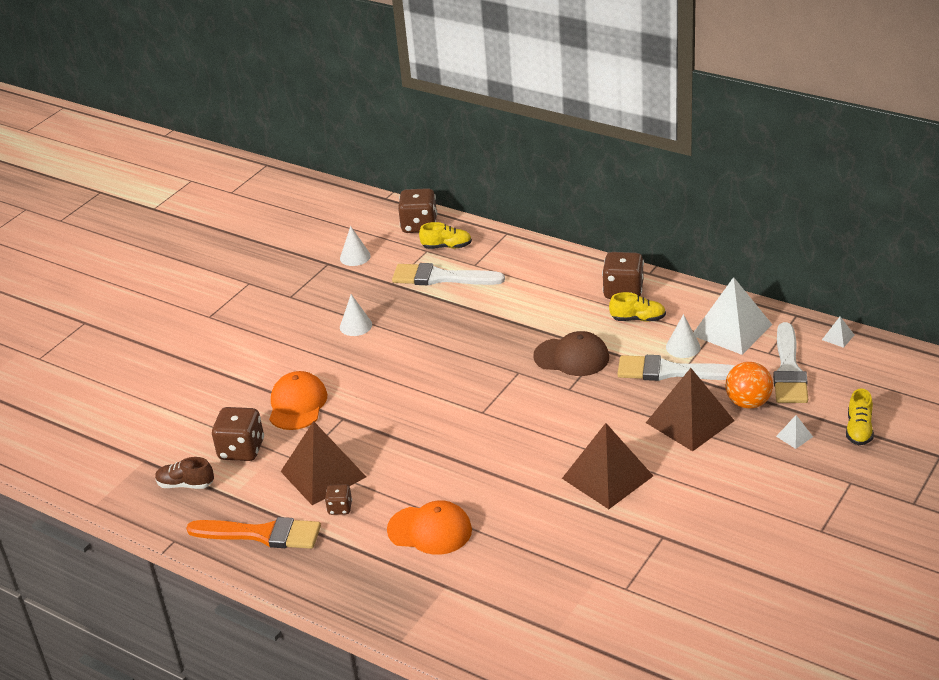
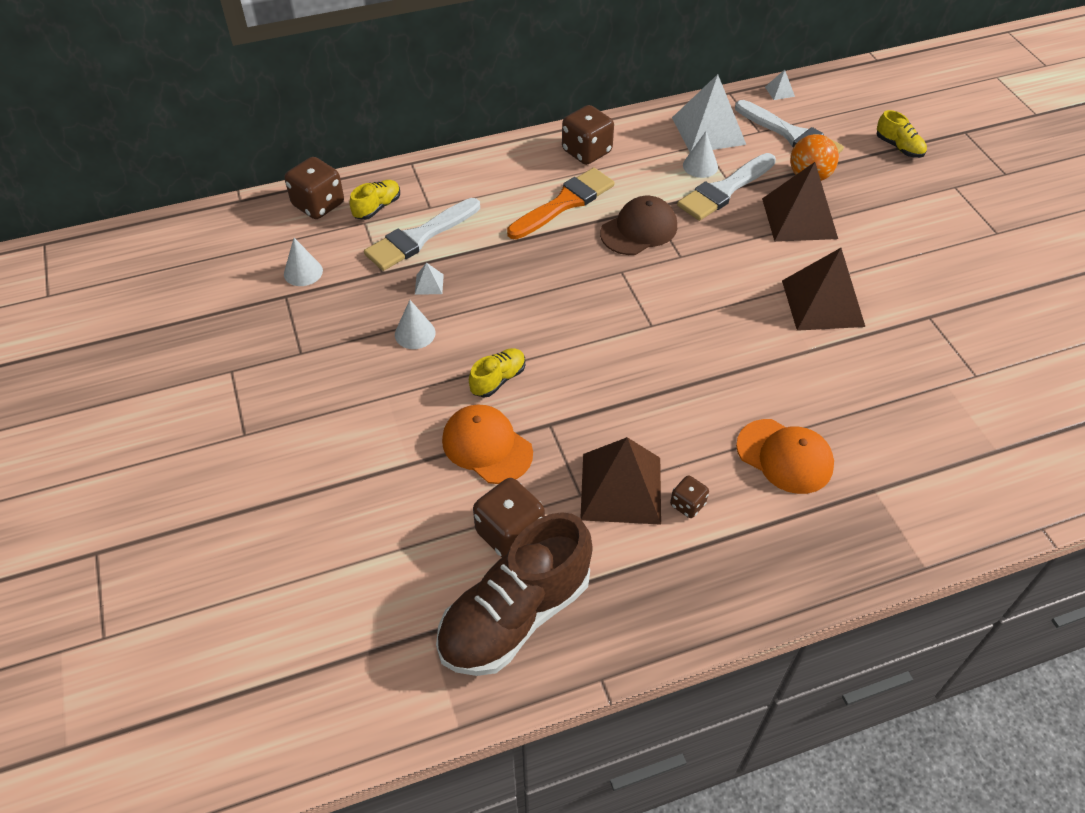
camera: 55 degrees left, 15 degrees up
brown shoe [155,457,214,489] -> brown shoe [436,512,593,676], size x2.21
orange brush [186,517,321,549] -> orange brush moved to [507,168,615,240]
orange cap [387,500,472,555] -> orange cap turned 75 degrees clockwise [736,419,834,494]
yellow shoe [609,292,666,322] -> yellow shoe moved to [469,348,525,397]
white pyramid [776,415,813,449] -> white pyramid moved to [415,262,444,294]

